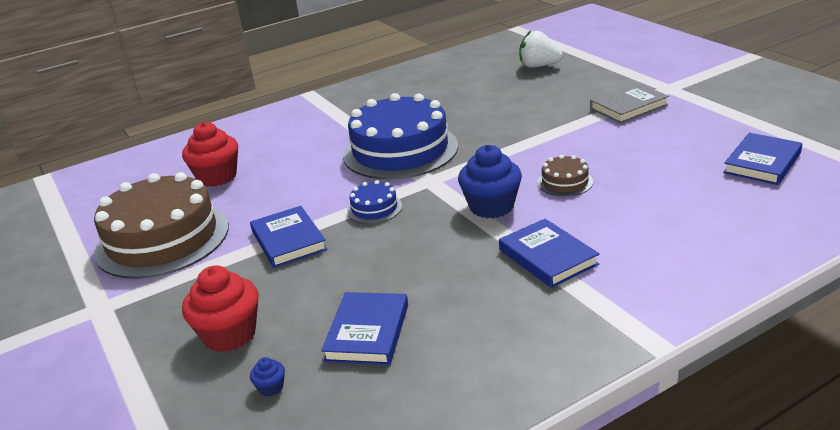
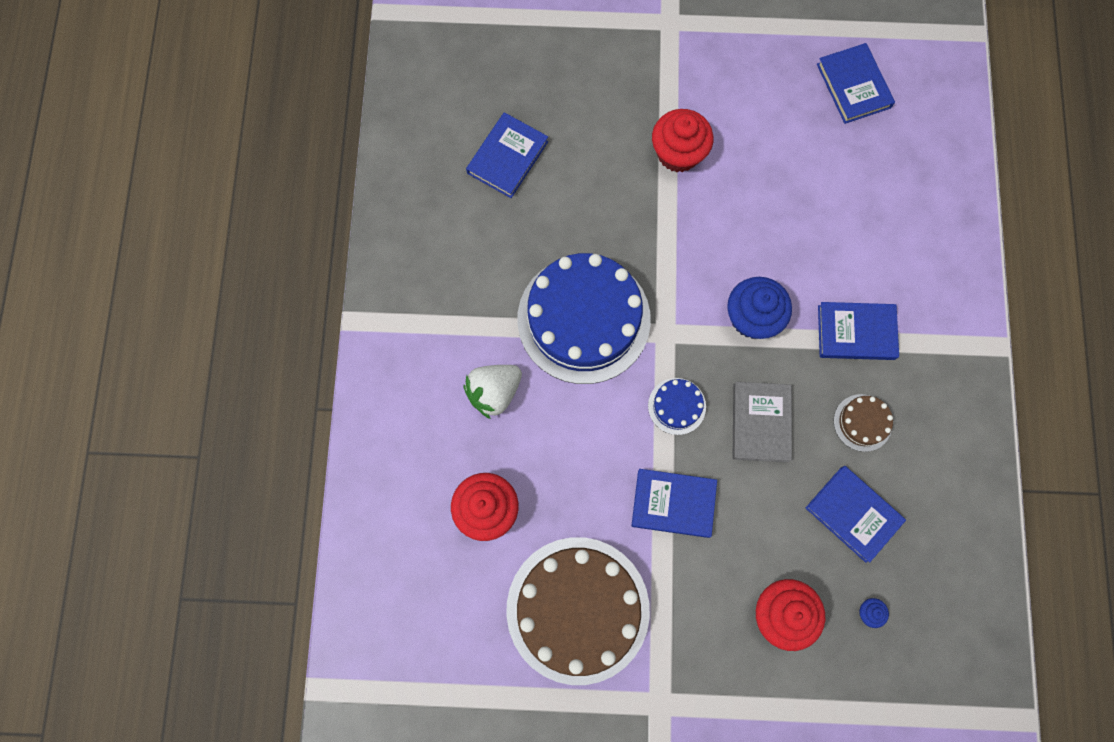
camera: 60 degrees left, 45 degrees up
white strawberry [519,30,563,68] -> white strawberry moved to [463,365,522,419]
brown cake [537,155,593,197] -> brown cake moved to [834,394,893,452]
grey book [590,83,669,123] -> grey book moved to [733,382,792,463]
none -> blue book [466,112,548,198]
none -> red cupcake [652,109,713,172]

